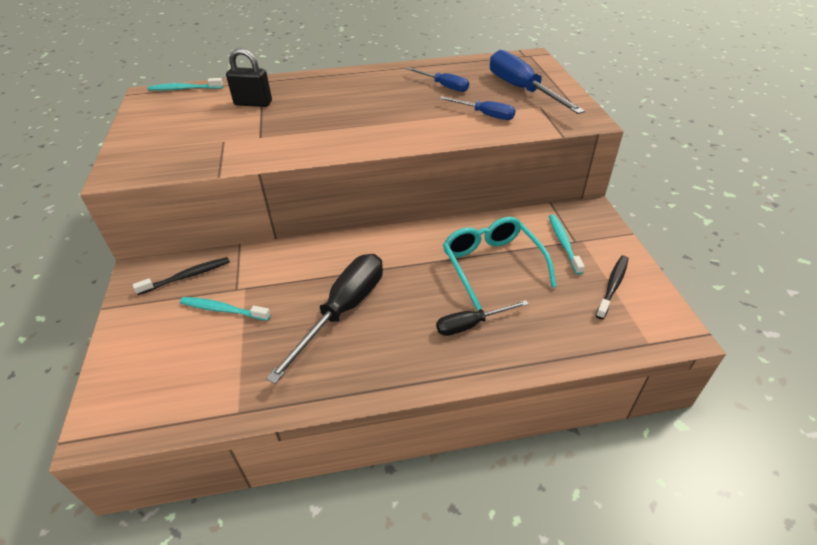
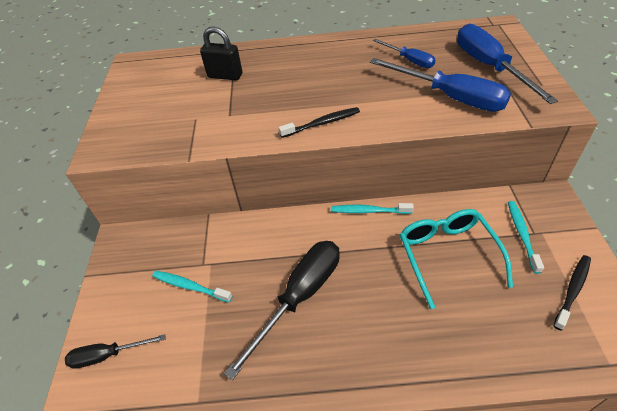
camera: 10 degrees right, 5 degrees up
black toothbrush [133,257,230,295] -> black toothbrush moved to [279,107,360,138]
turquoise toothbrush [147,78,224,91] -> turquoise toothbrush moved to [331,203,414,214]
black screwdriver [436,300,529,336] -> black screwdriver moved to [65,334,165,369]
blue screwdriver [439,96,516,120] -> blue screwdriver [370,58,511,112], size x1.80

